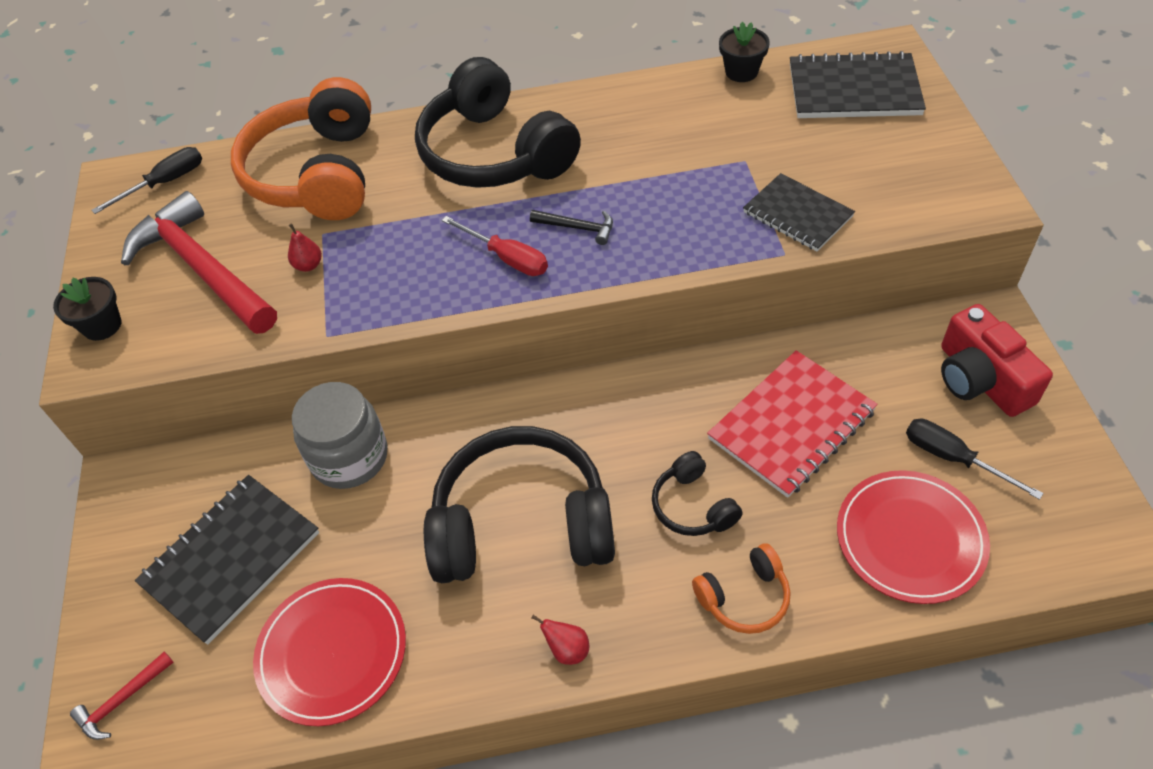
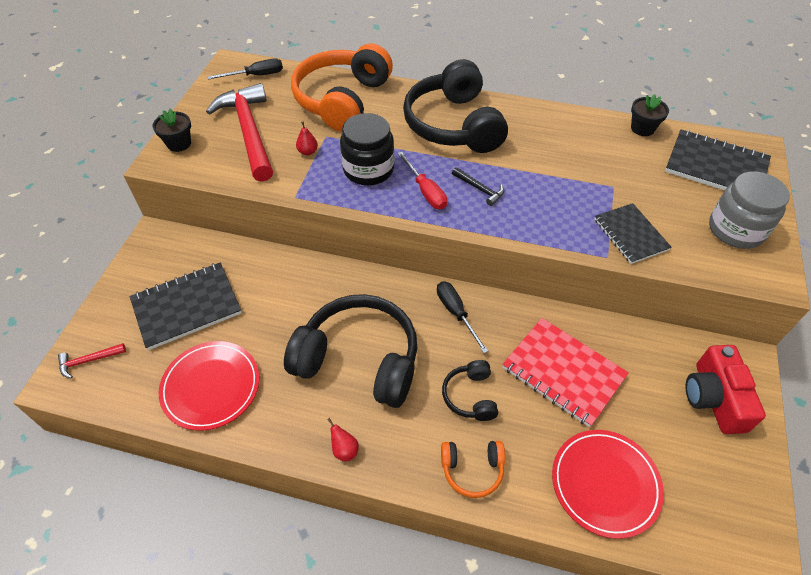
camera: 20 degrees right, 0 degrees up
grey jar [292,382,388,489] -> grey jar moved to [709,172,790,249]
red notebook [707,350,878,498] -> red notebook turned 60 degrees clockwise [502,318,629,427]
black screwdriver [906,419,1044,500] -> black screwdriver moved to [437,281,488,353]
none -> black jar [340,113,394,185]

